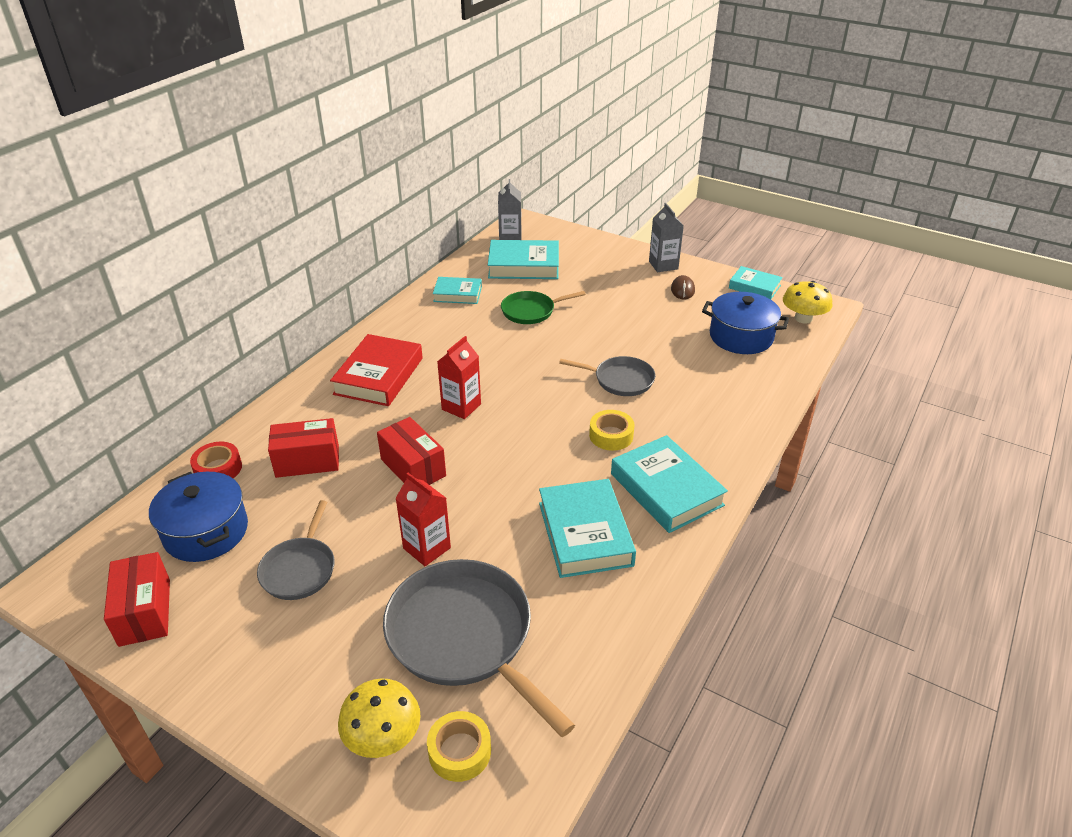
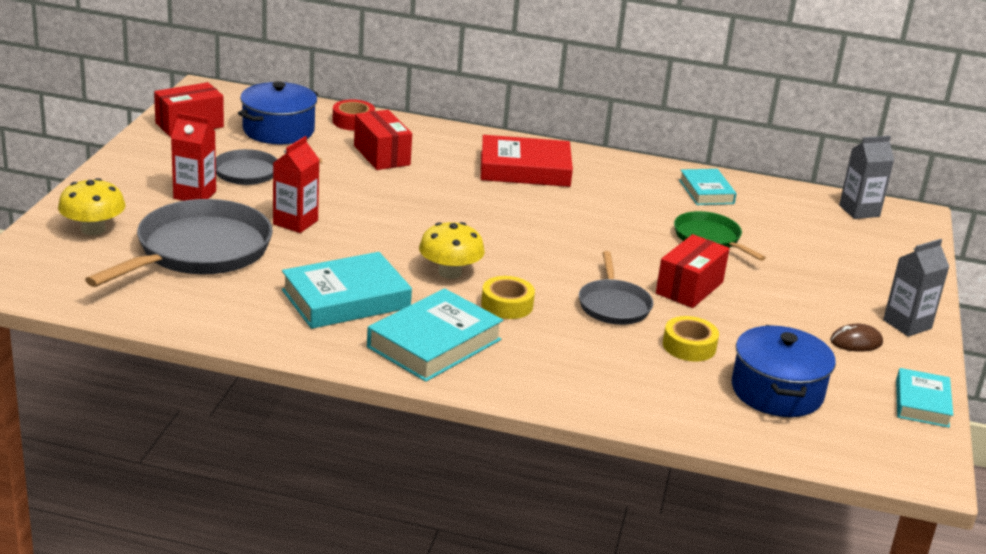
camera: 70 degrees right, 10 degrees down
red box [377,417,446,485] -> red box moved to [656,234,730,308]
yellow tape [427,711,491,782] -> yellow tape moved to [663,316,719,361]
red carton [437,336,481,419] -> red carton moved to [171,112,216,201]
turquoise book [488,240,559,279] -> none
yellow mushroom [783,281,833,324] -> yellow mushroom moved to [419,222,485,279]

